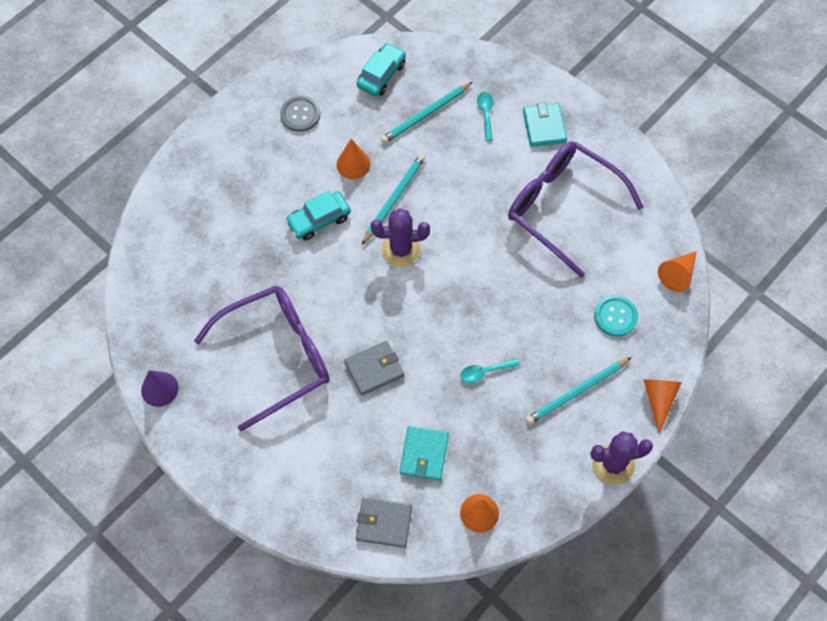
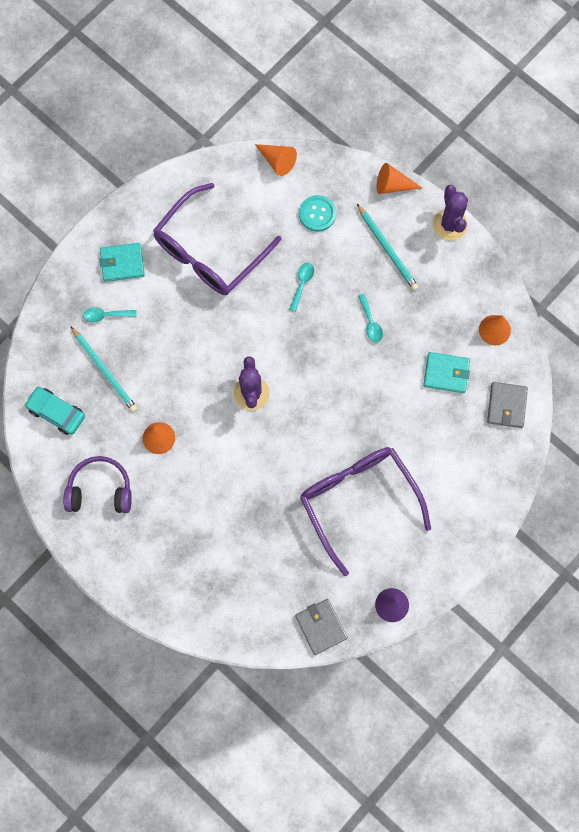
camera: 90 degrees left, 10 degrees up
grey button [280,96,320,132] -> purple headphones [63,456,132,513]
turquoise car [285,191,351,241] -> none
grey wallet [344,341,404,396] -> grey wallet moved to [295,599,348,655]
turquoise pencil [362,154,426,245] -> none
none -> turquoise spoon [289,263,314,312]

